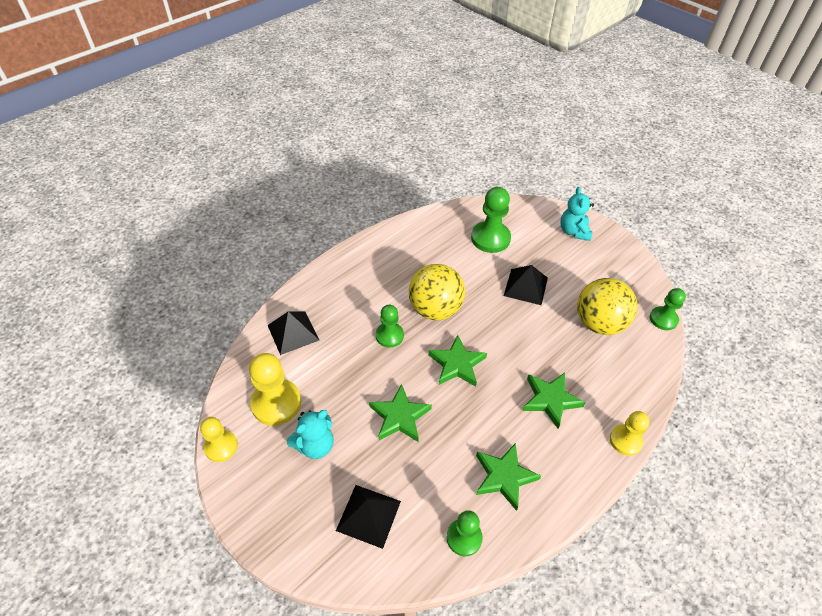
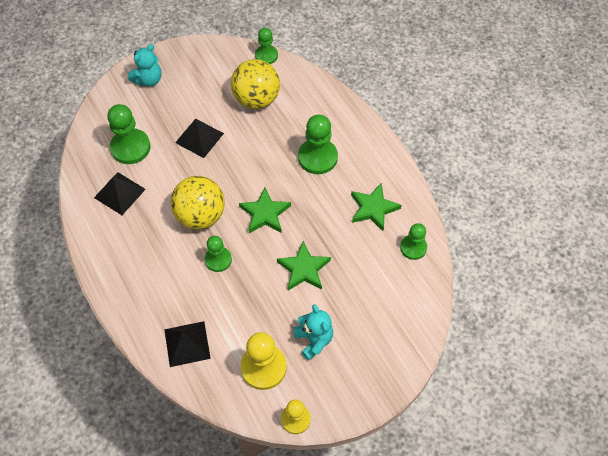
camera: 75 degrees left, 10 degrees up
black pyramid [336,485,401,549] -> black pyramid moved to [94,172,146,215]
green star [523,373,585,428] -> green pawn [298,115,338,174]
turquoise teddy bear [560,187,594,241] -> turquoise teddy bear turned 60 degrees counterclockwise [128,44,162,86]
yellow pawn [610,411,649,456] -> none

